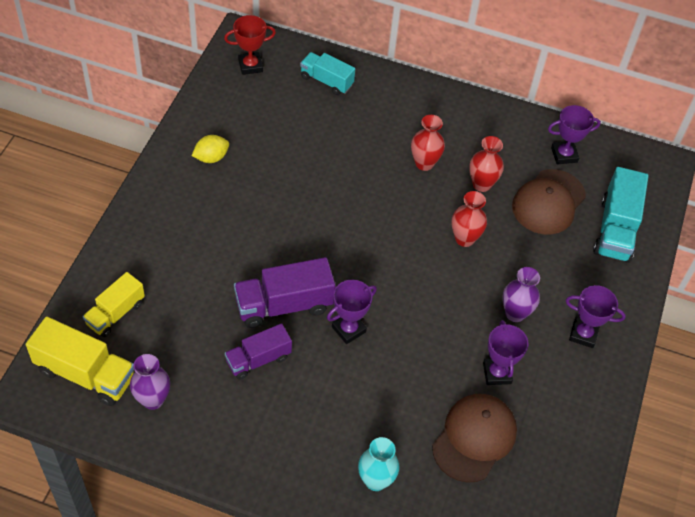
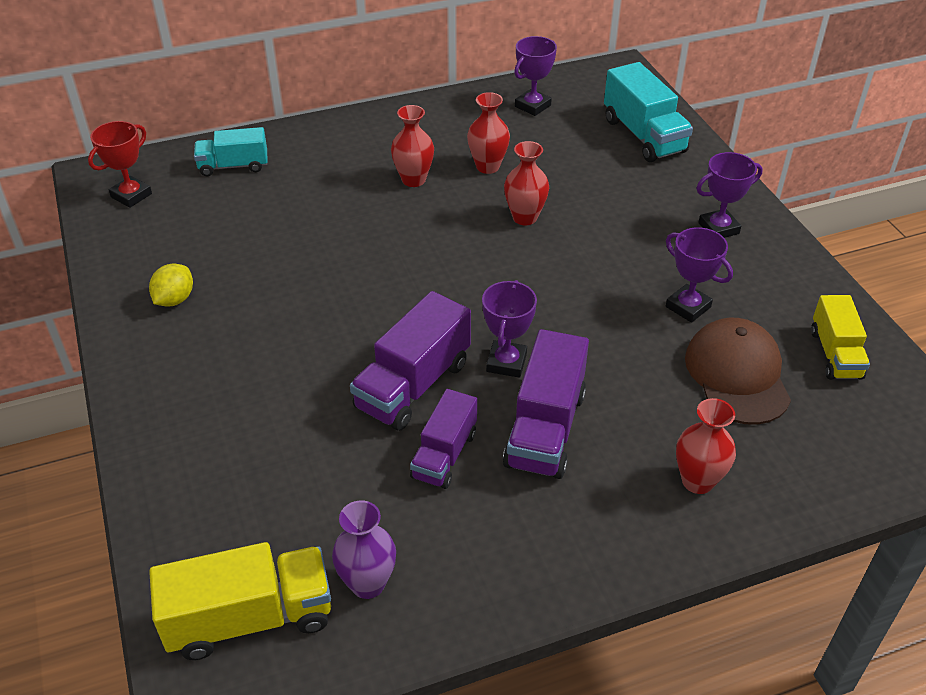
camera: 35 degrees left, 10 degrees down
yellow truck [83,272,145,337] -> yellow truck moved to [811,295,870,380]
turquoise vase [358,437,400,491] -> red vase [676,398,736,494]
purple vase [502,267,540,322] -> none
brown cap [512,169,586,235] -> none
none -> purple truck [503,329,589,479]

